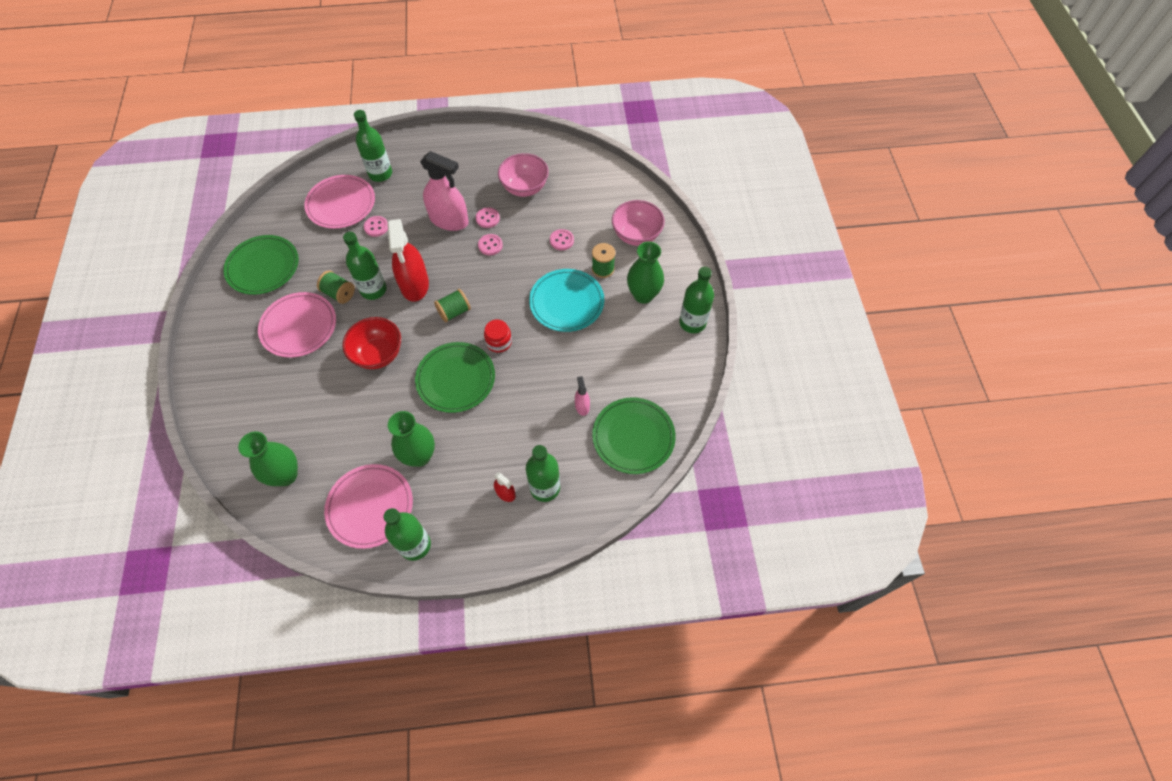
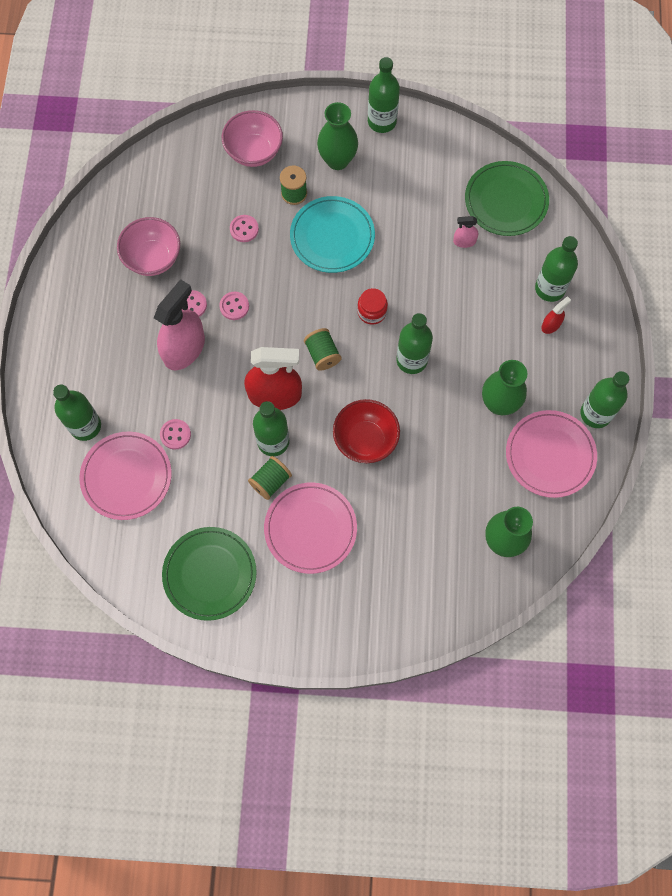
camera: 80 degrees left, 10 degrees up
green plate [415,342,495,413] -> green bottle [396,313,433,374]

